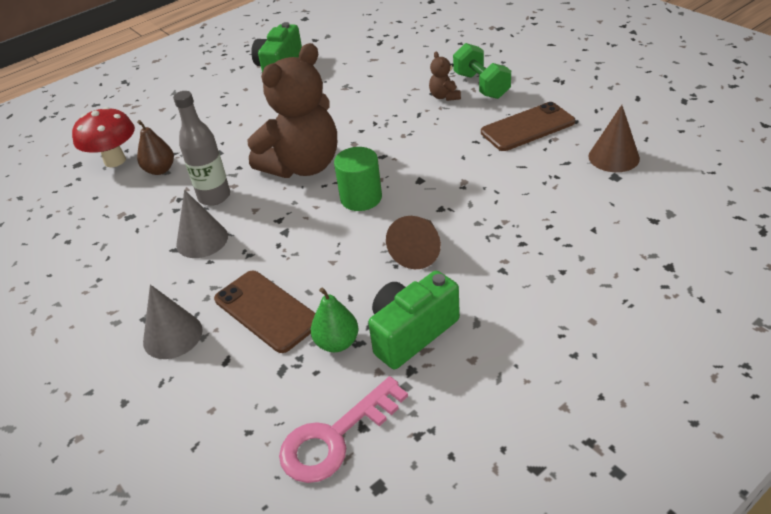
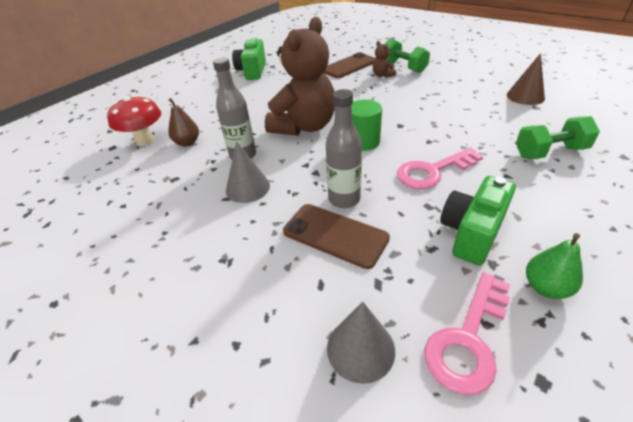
camera: 15 degrees left, 0 degrees up
grey cone [143,285,202,359] -> grey cone moved to [327,302,395,384]
green pear [311,287,359,352] -> green pear moved to [526,233,583,299]
brown cone [386,216,441,269] -> pink key [397,147,483,189]
brown phone [481,102,575,151] -> brown phone moved to [325,52,375,78]
none -> grey bottle [326,89,362,208]
none -> green dumbbell [516,116,600,159]

